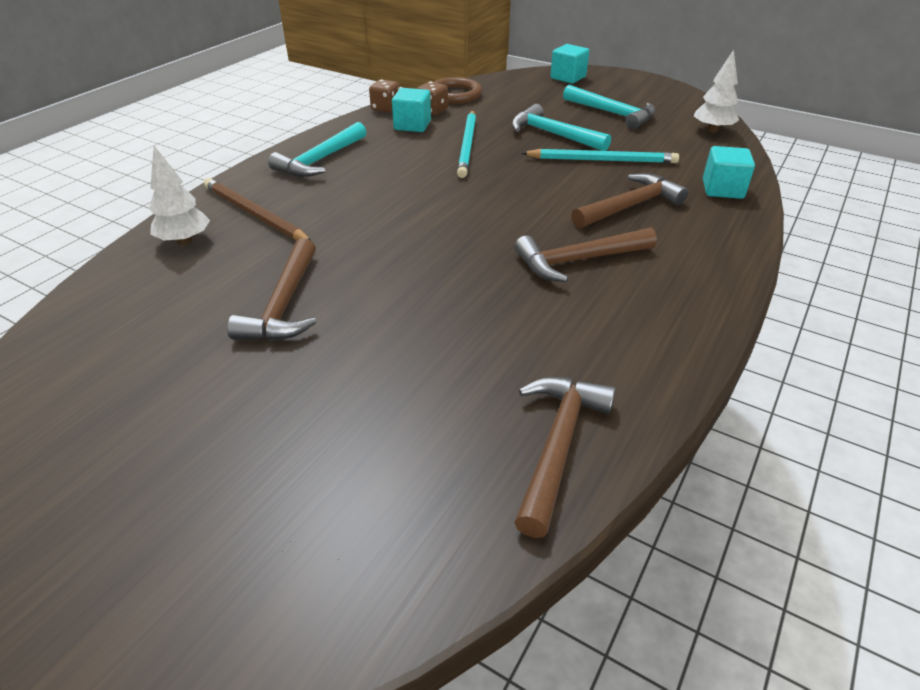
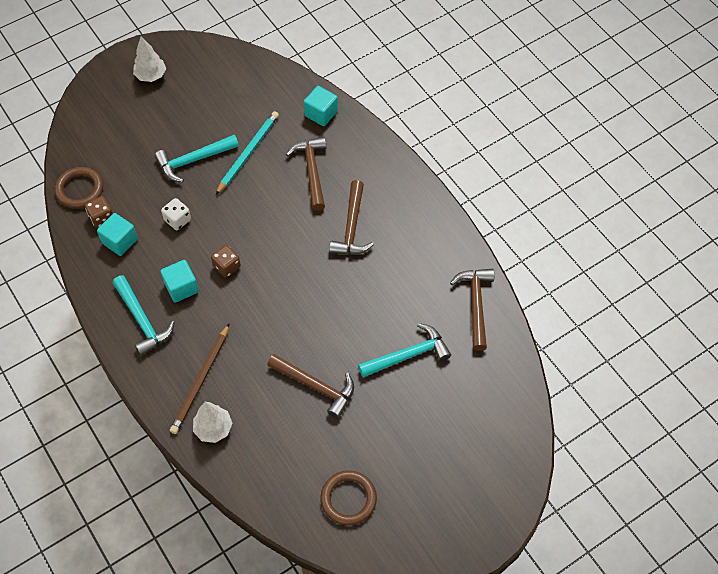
camera: 65 degrees left, 20 degrees up
brown pencil [204,178,311,241] -> brown pencil turned 45 degrees counterclockwise [170,324,229,434]
brown dice [369,79,400,113] -> brown dice moved to [211,245,241,278]
turquoise pencil [457,110,476,178] -> white dice [161,198,191,230]
brown hammer [514,377,616,538] -> brown hammer turned 45 degrees clockwise [450,269,495,351]
turquoise cube [550,44,589,83] -> turquoise cube moved to [160,260,199,303]
turquoise hammer [563,85,656,129] -> turquoise hammer moved to [358,323,451,378]
white tree [694,50,739,133] -> white tree moved to [133,36,166,82]
none -> brown ring [320,470,377,526]

